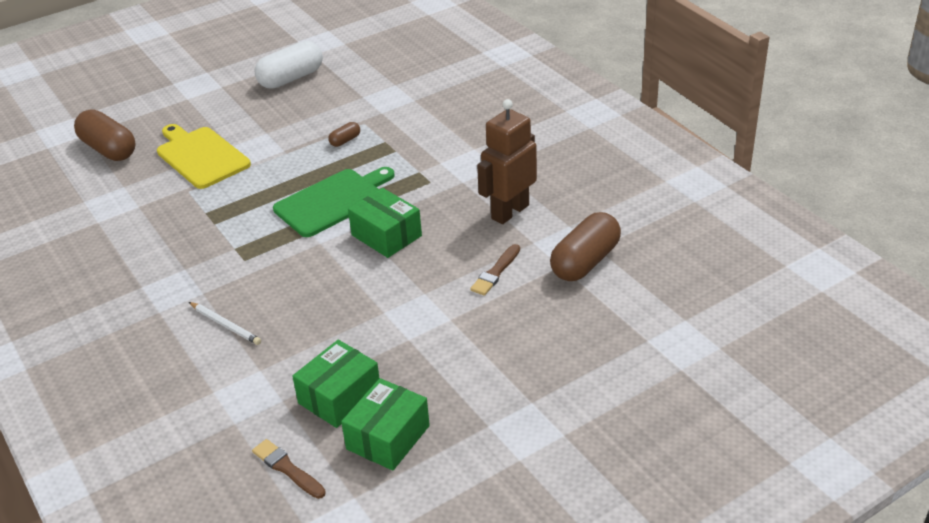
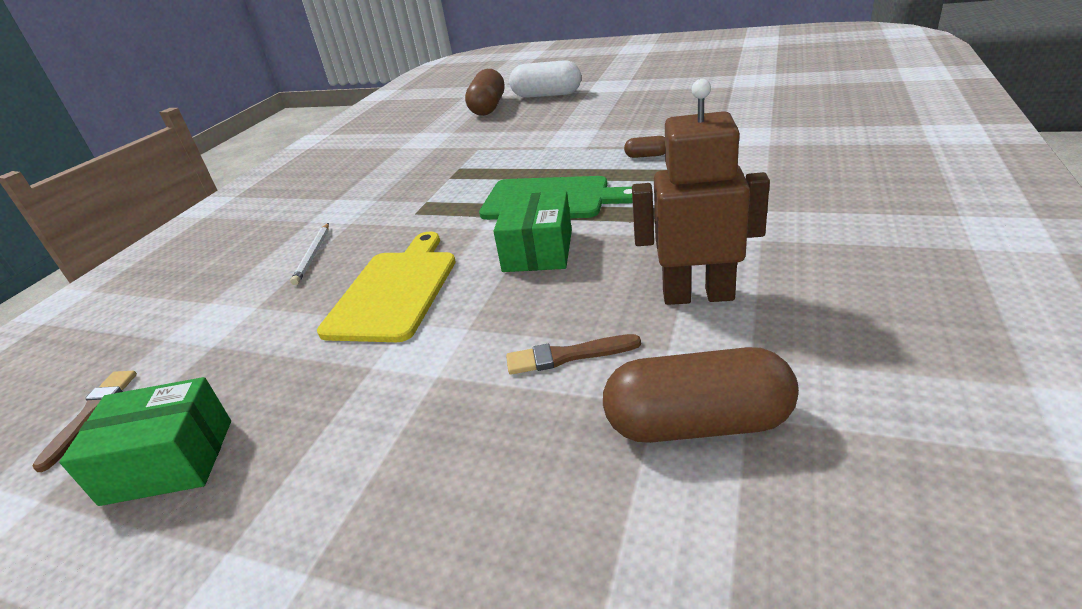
camera: 55 degrees right, 5 degrees down
yellow cutting board [157,124,251,189] -> yellow cutting board moved to [317,232,456,342]
white capsule [254,41,323,89] -> white capsule moved to [509,60,581,98]
green box [292,340,379,428] -> none

